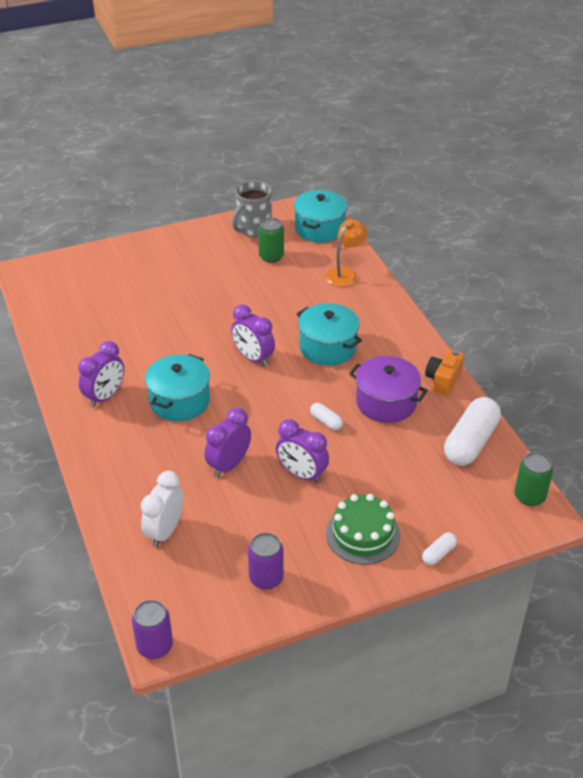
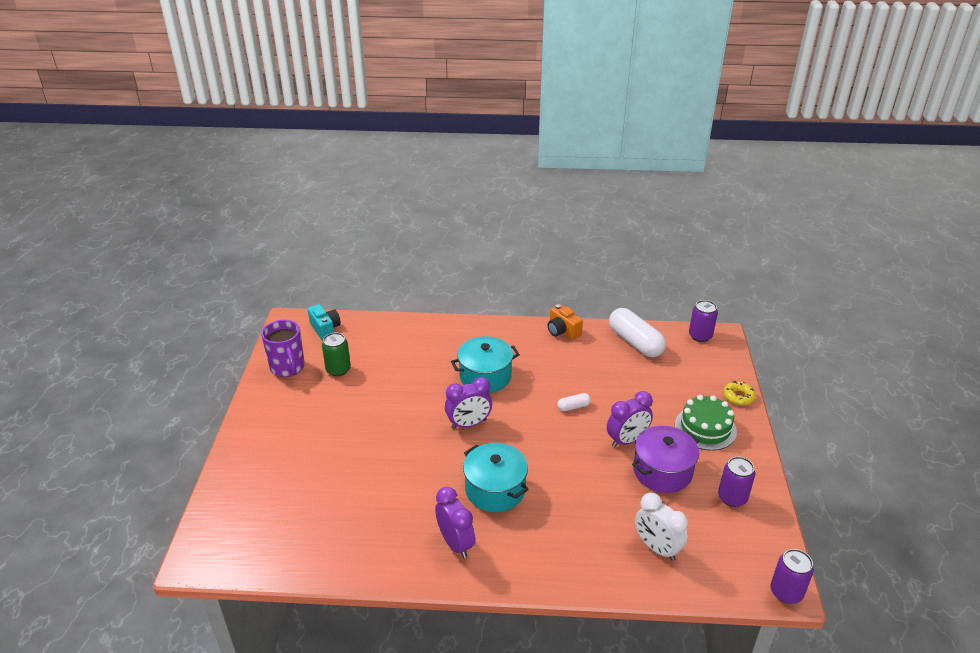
camera: 65 degrees left, 5 degrees down
purple clock [205,408,251,478] -> none
grey mug [232,180,272,237] -> purple mug [261,320,305,377]
turquoise pot [294,190,347,243] -> turquoise camera [308,304,341,341]
orange lamp [325,219,367,287] -> none
purple pot [349,356,428,423] -> purple pot moved to [632,426,699,493]
white capsule [422,532,457,565] -> yellow donut [723,381,756,406]
green can [514,452,553,506] -> purple can [689,300,718,342]

